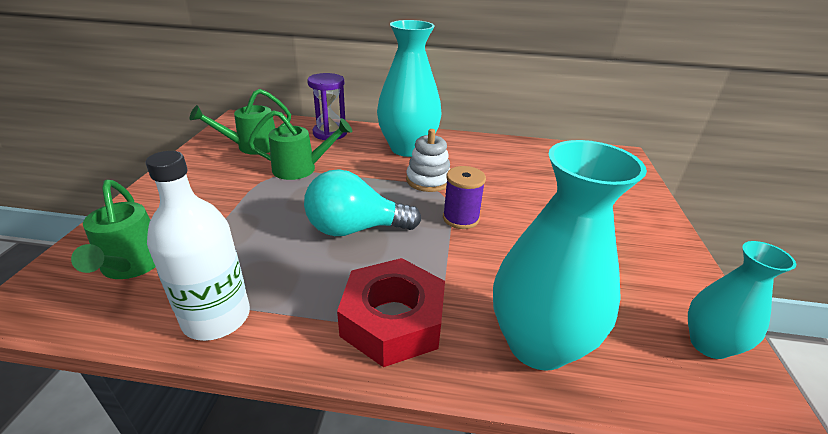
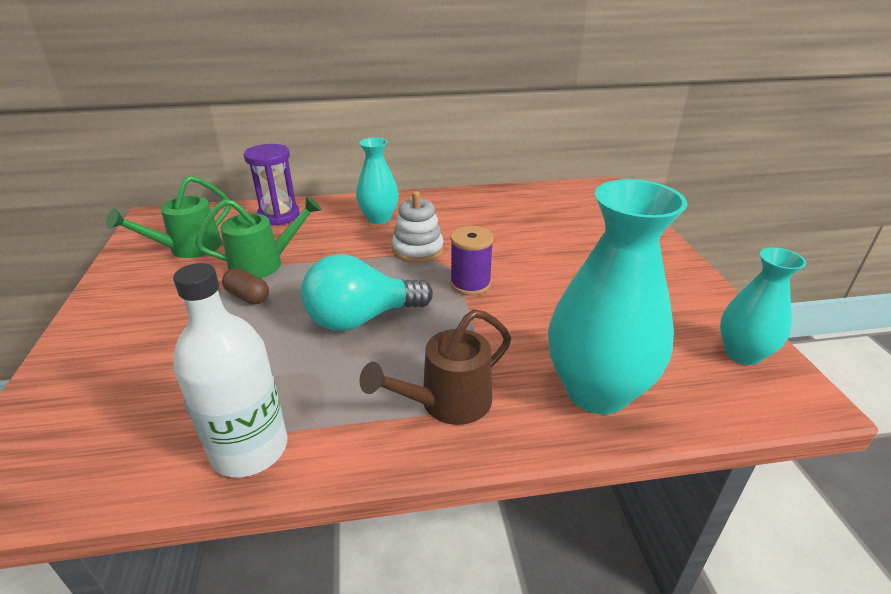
camera: 15 degrees left, 0 degrees up
green watering can [71,180,155,279] -> none
red nut [337,258,445,367] -> brown watering can [360,309,511,425]
turquoise vase [377,20,442,157] -> turquoise vase [356,137,399,224], size x0.58
none -> brown capsule [222,268,269,304]

